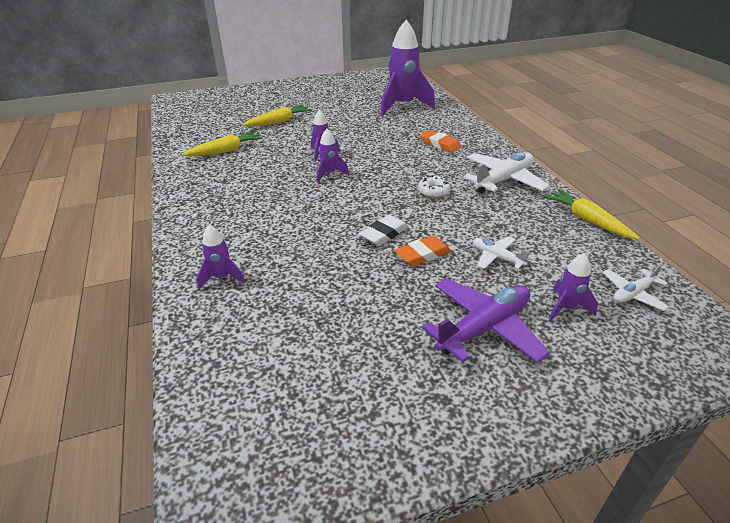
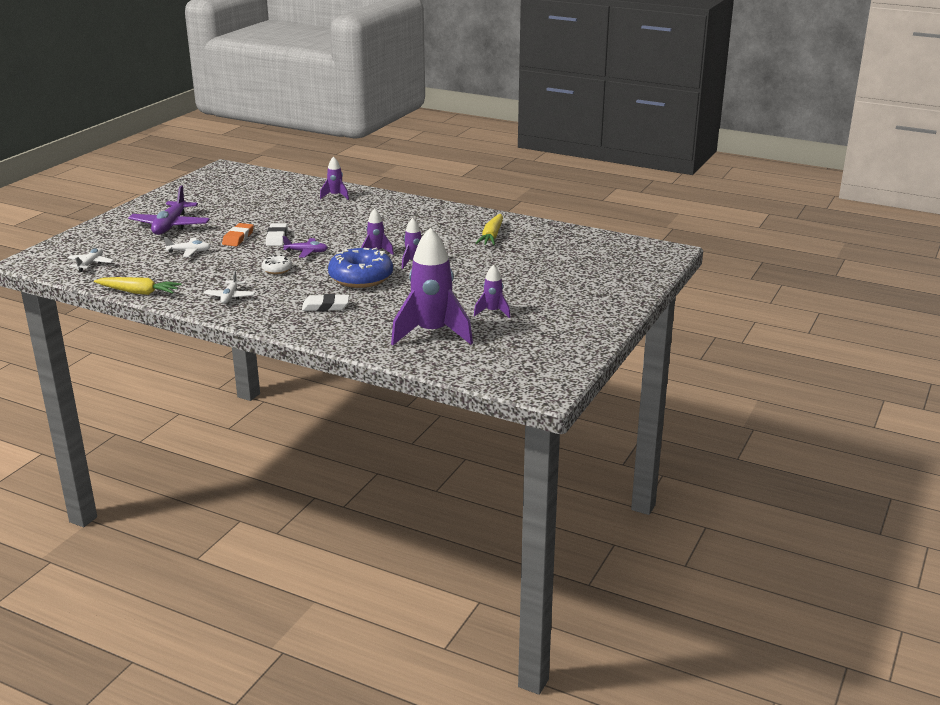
camera: 135 degrees right, 10 degrees down
yellow carrot [243,105,312,126] -> none
orange eraser [420,130,461,153] -> white eraser [302,294,349,311]
white plane [464,152,550,194] -> white plane [204,271,255,304], size x0.55
purple rocket [548,253,598,322] -> purple rocket moved to [474,264,511,318]
none -> purple plane [283,236,328,258]
none -> blue donut [328,247,393,288]

